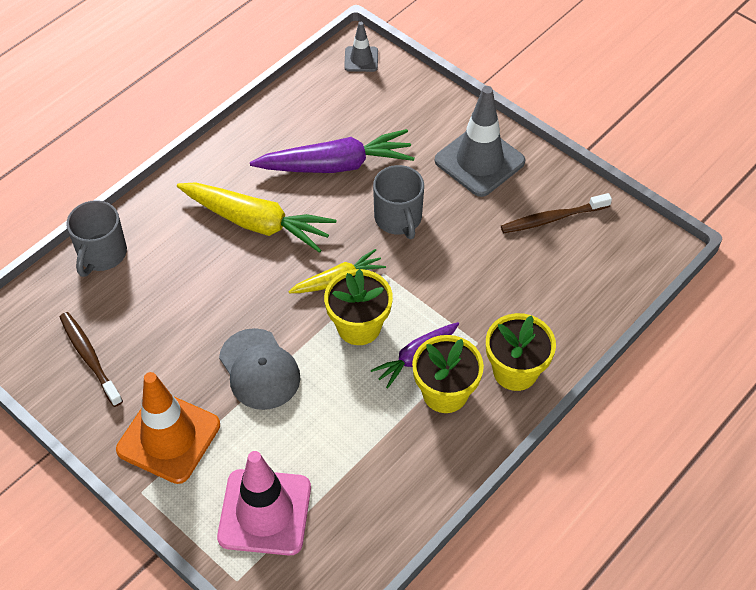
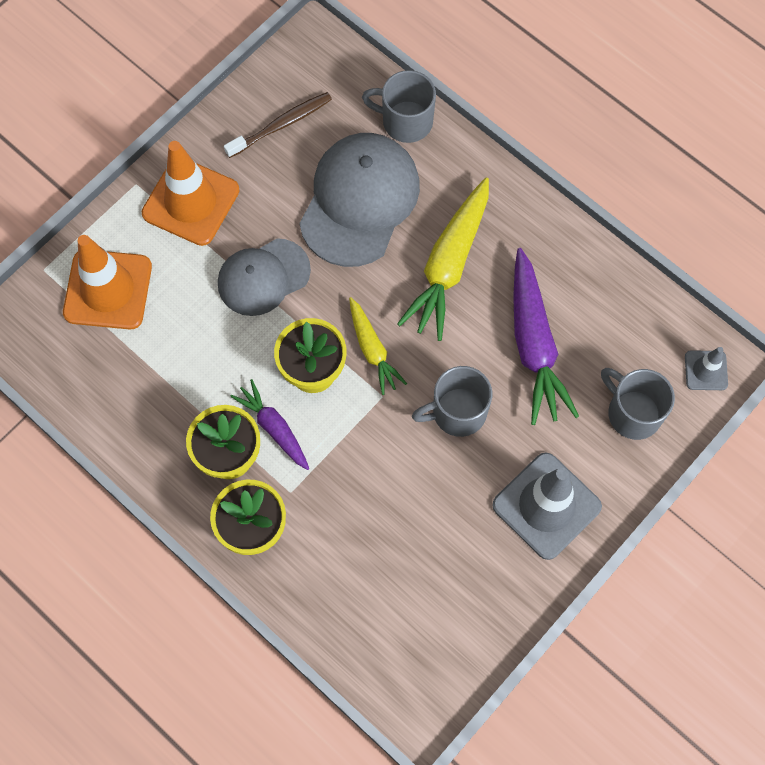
camera: 90 degrees right, 15 degrees up
pink traffic cone [217,451,311,555] -> orange traffic cone [63,235,152,330]
brown toothbrush [501,193,612,233] -> none
none -> grey cap [299,133,420,267]
none -> grey mug [601,368,675,440]

